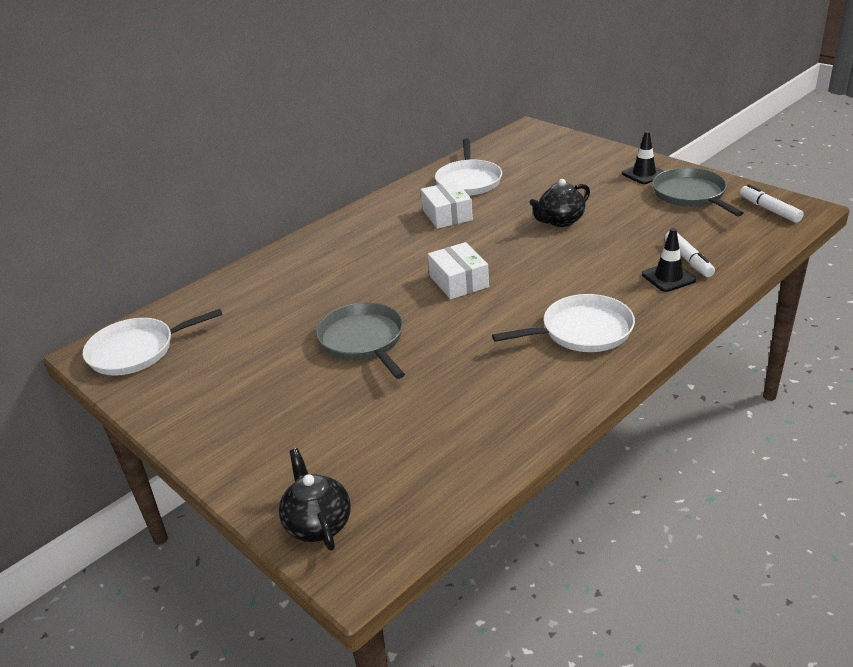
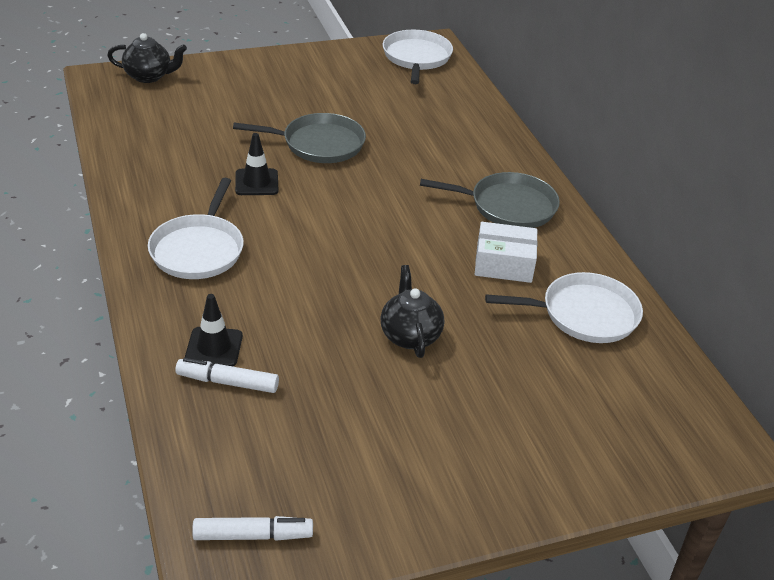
camera: 110 degrees right, 5 degrees up
white box [428,242,489,299] -> none
white pan [435,138,502,196] -> white pan turned 150 degrees clockwise [485,272,643,343]
black traffic cone [622,131,664,184] -> black traffic cone moved to [235,133,279,195]
grey pan [652,168,744,216] -> grey pan moved to [420,172,560,228]

